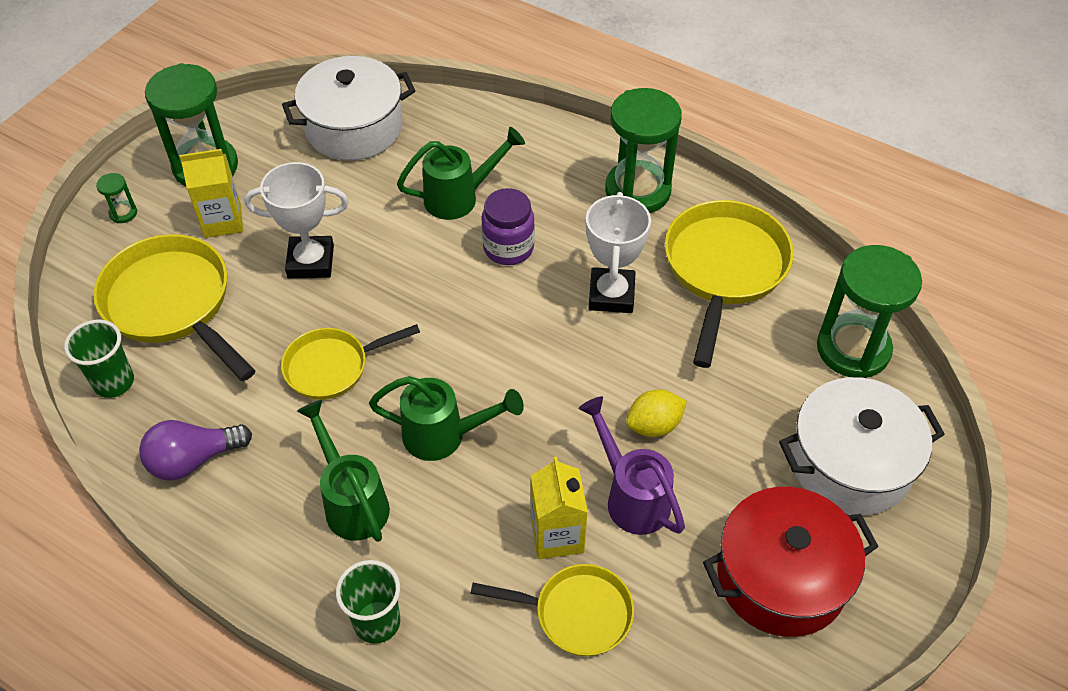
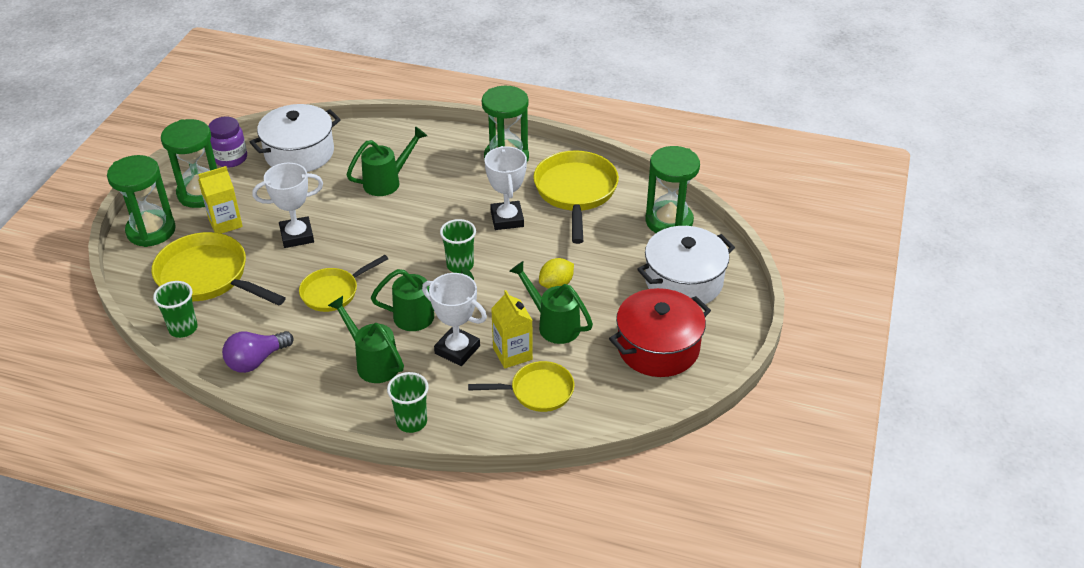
camera: 15 degrees left, 10 degrees down
green hourglass [96,173,137,223] -> green hourglass [107,155,176,247], size x2.45
purple jar [481,188,535,265] -> purple jar moved to [208,116,247,168]
purple watering can [578,396,685,535] -> green watering can [509,261,593,344]
none -> white trophy [422,273,487,366]
none -> green cup [440,219,476,273]

